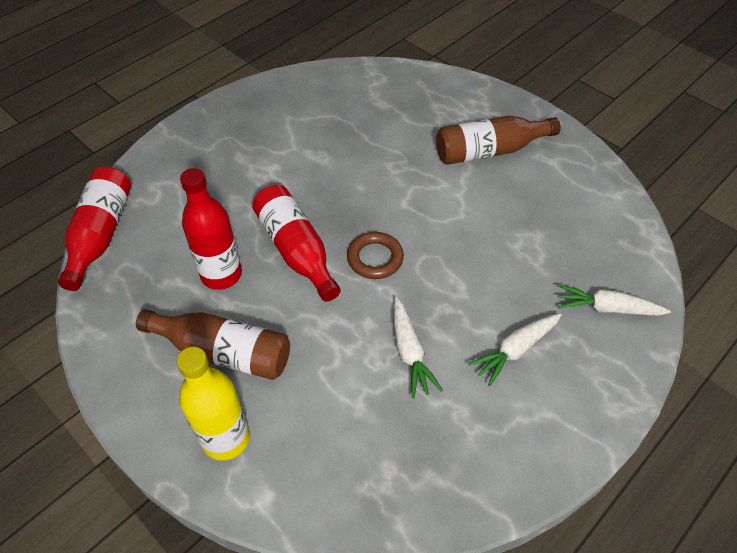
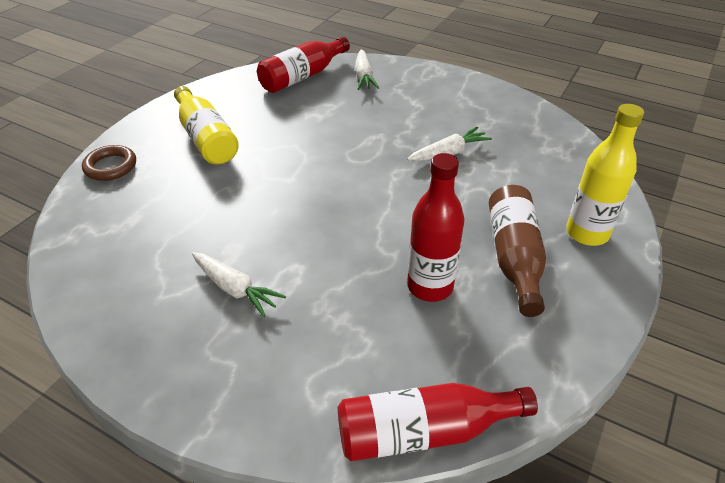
camera: 105 degrees left, 10 degrees down
red bottle [252,185,341,302] -> red bottle moved to [257,37,350,93]
brown ring [347,232,404,279] -> brown ring moved to [82,145,136,181]
brown bottle [436,116,561,165] -> yellow bottle [174,86,239,165]
white carrot [468,313,561,386] -> white carrot moved to [192,252,286,317]

